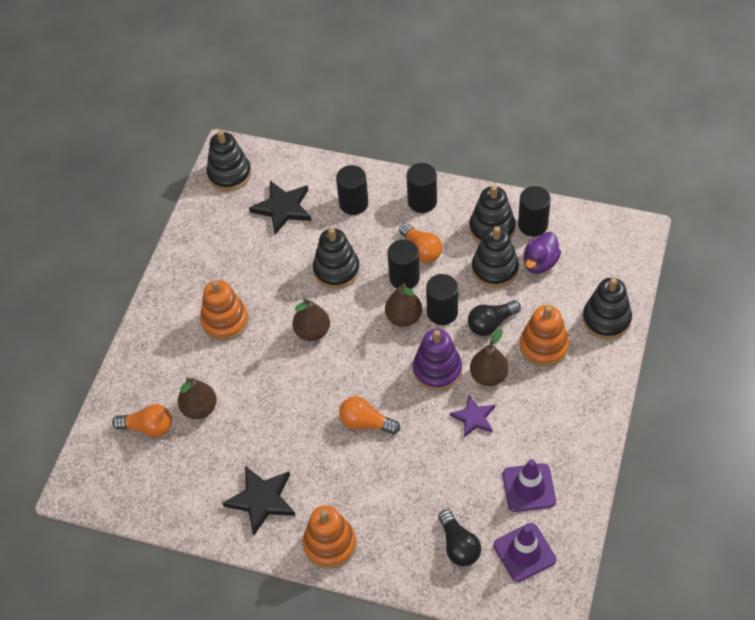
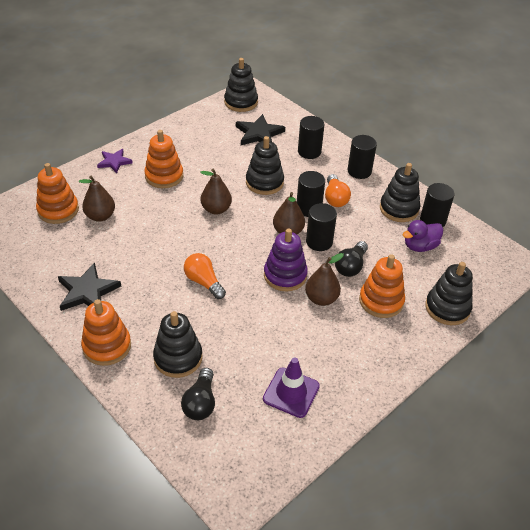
camera: 25 degrees right, 10 degrees down
orange light bulb [112,404,172,437] -> orange stacking toy [36,163,79,224]
purple star [450,395,495,438] -> purple star moved to [97,149,133,173]
black light bulb [468,300,521,336] -> black light bulb turned 60 degrees counterclockwise [335,241,368,277]
black stacking toy [472,226,519,288] -> black stacking toy moved to [153,311,203,378]
purple traffic cone [494,523,556,582] -> none

